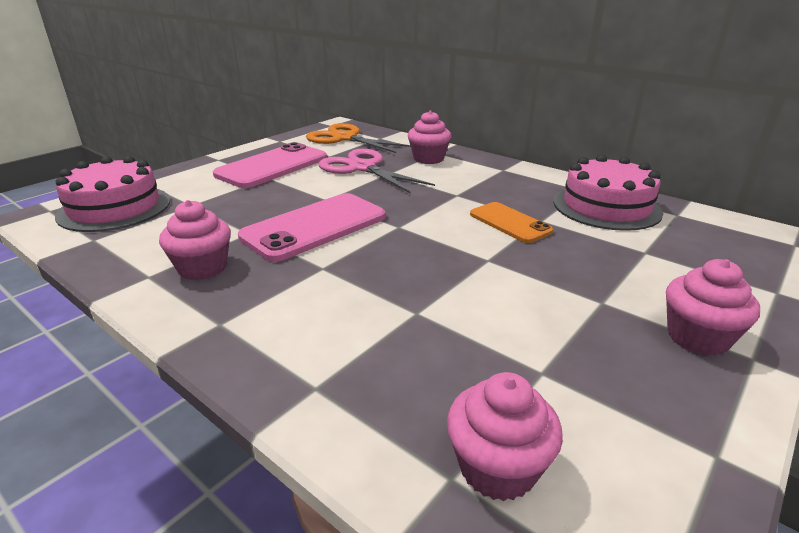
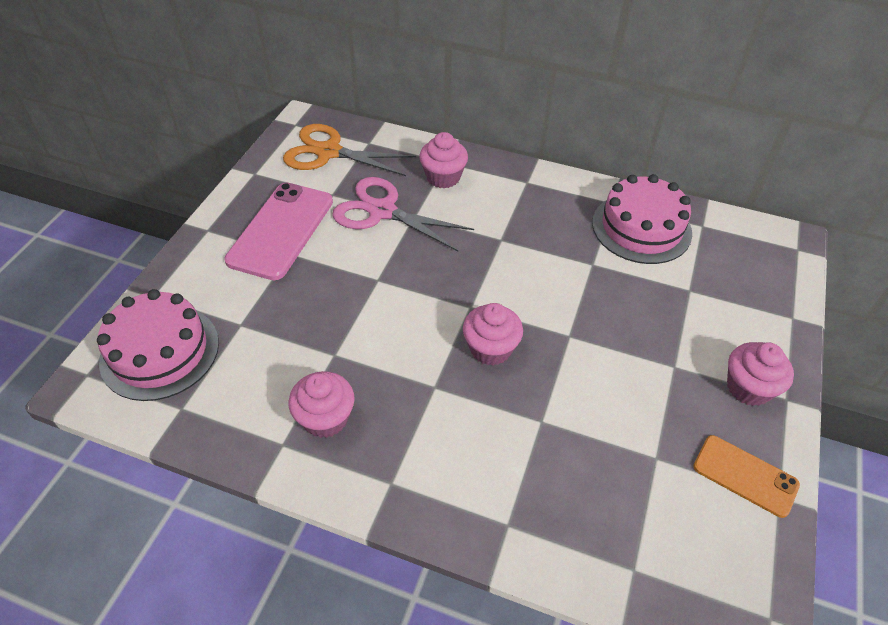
camera: 20 degrees left, 20 degrees up
pink phone [238,193,385,262] -> none
pink cupcake [447,372,563,501] -> pink cupcake moved to [463,303,523,366]
orange phone [470,202,553,243] -> orange phone moved to [693,435,800,518]

